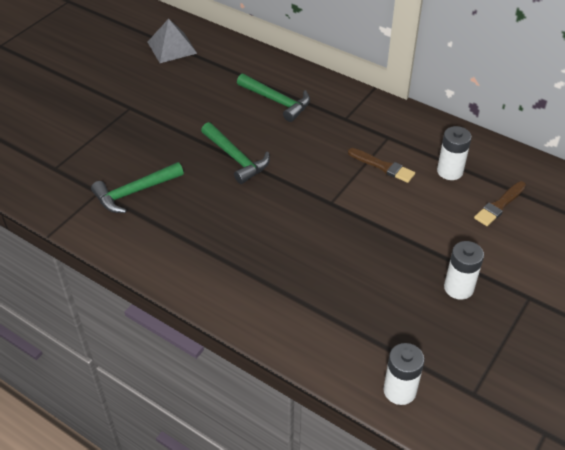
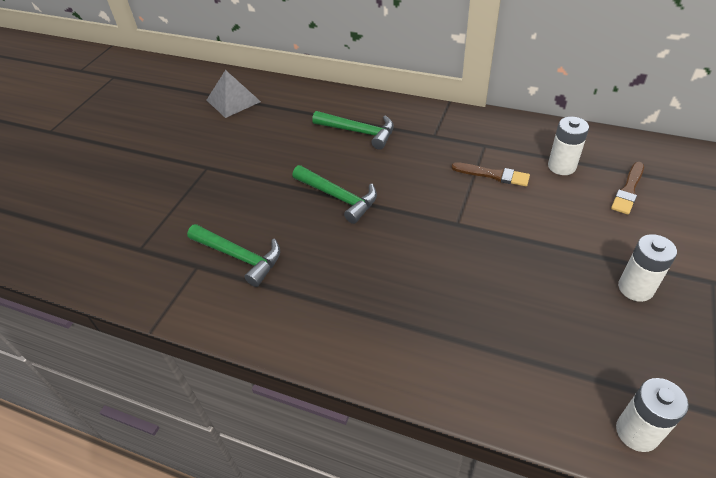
camera: 10 degrees left, 0 degrees up
green hammer [91,162,184,213] -> green hammer turned 105 degrees counterclockwise [187,224,280,287]

